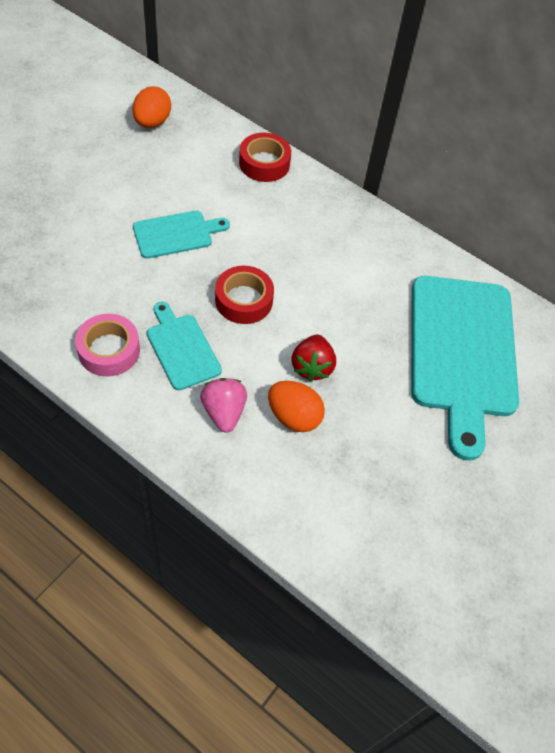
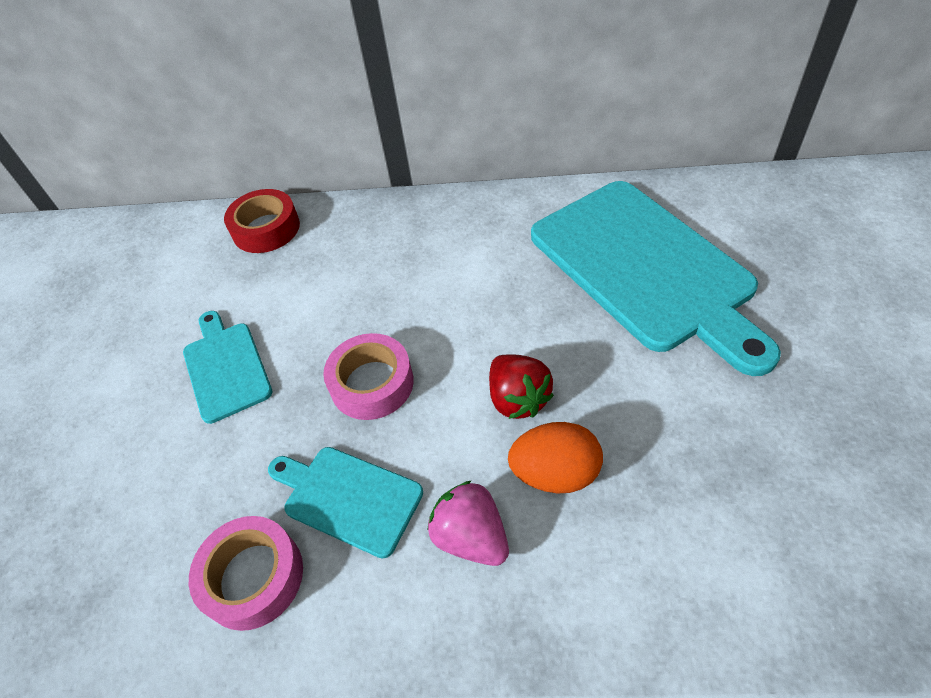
camera: 25 degrees left, 5 degrees down
orange egg [132,86,171,128] -> none
turquoise cutting board [133,211,230,259] -> turquoise cutting board turned 60 degrees counterclockwise [183,311,272,424]
red tape [215,266,274,324] -> pink tape [323,333,414,420]

